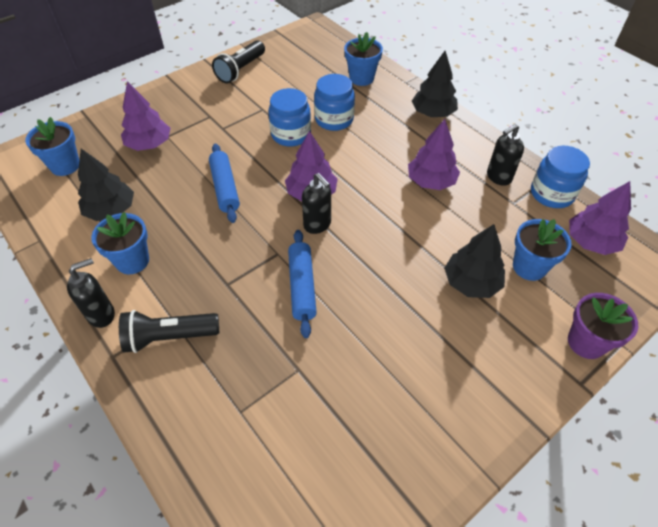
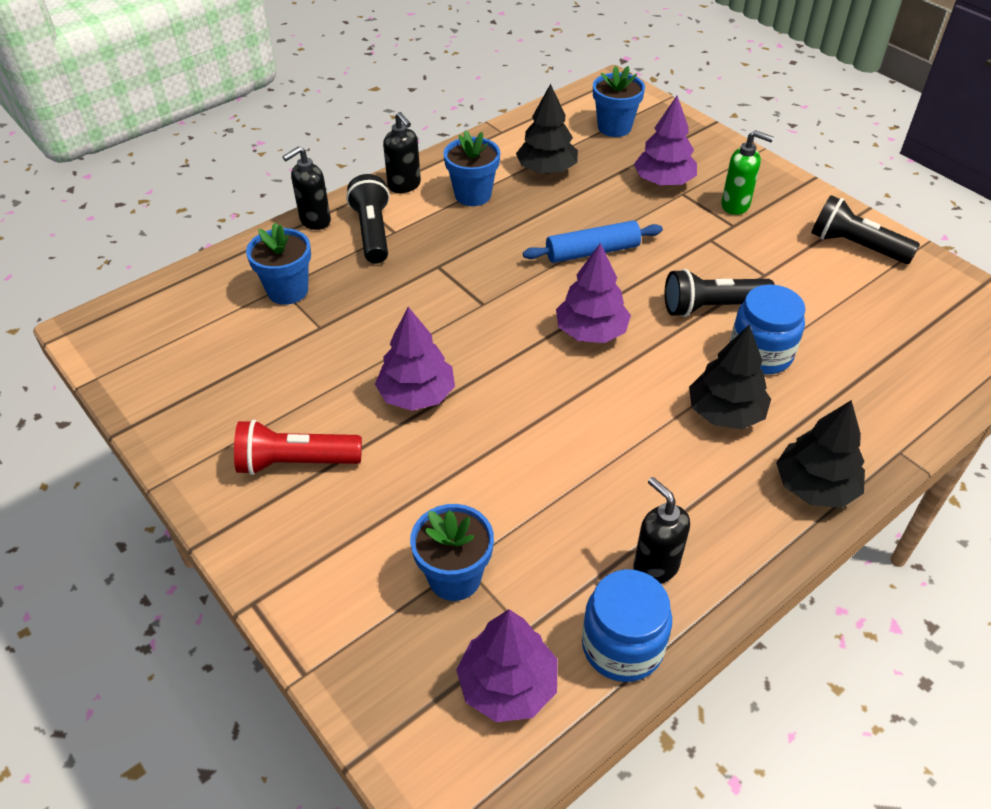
camera: 90 degrees right, 5 degrees down
blue jar [268,88,311,146] -> black flashlight [665,269,775,317]
blue rolling pin [288,230,317,338] -> none
black soap dispenser [302,173,331,234] -> black soap dispenser moved to [282,146,331,230]
blue flower pot [344,32,383,86] -> blue flower pot moved to [246,223,311,305]
purple tree [408,119,460,190] -> purple tree moved to [375,307,455,411]
black tree [444,224,505,298] -> black tree moved to [689,324,771,430]
purple flower pot [568,293,638,359] -> none
none -> red flashlight [234,419,362,475]
none -> green soap dispenser [721,130,774,215]

